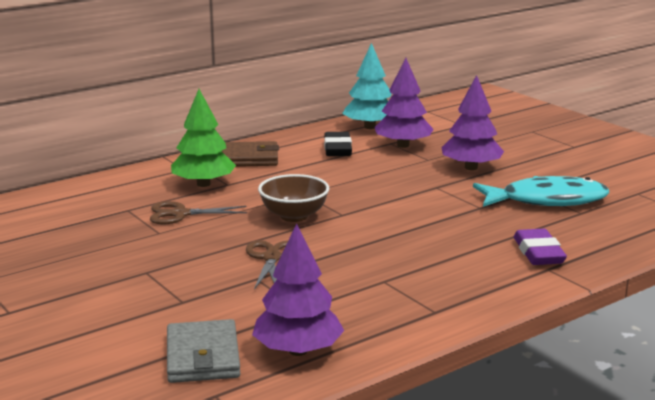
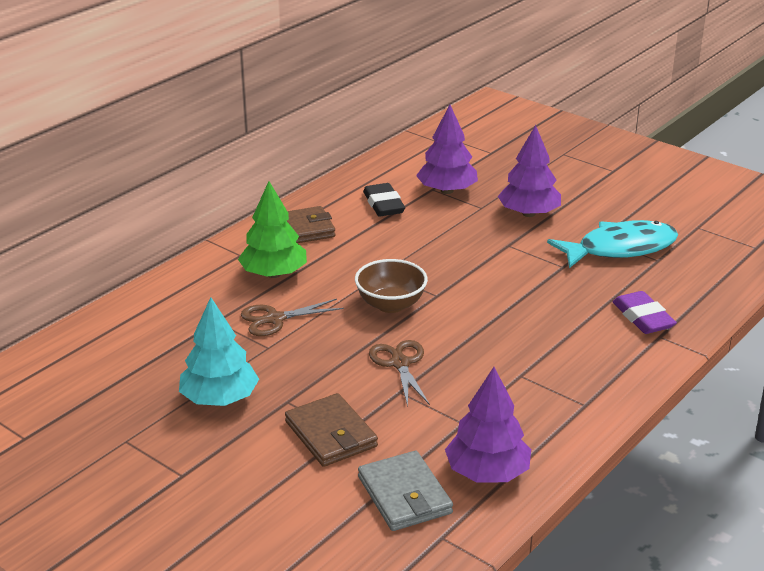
camera: 15 degrees left, 10 degrees up
turquoise tree [342,43,392,129] -> turquoise tree moved to [179,297,259,406]
none -> brown wallet [285,393,378,467]

